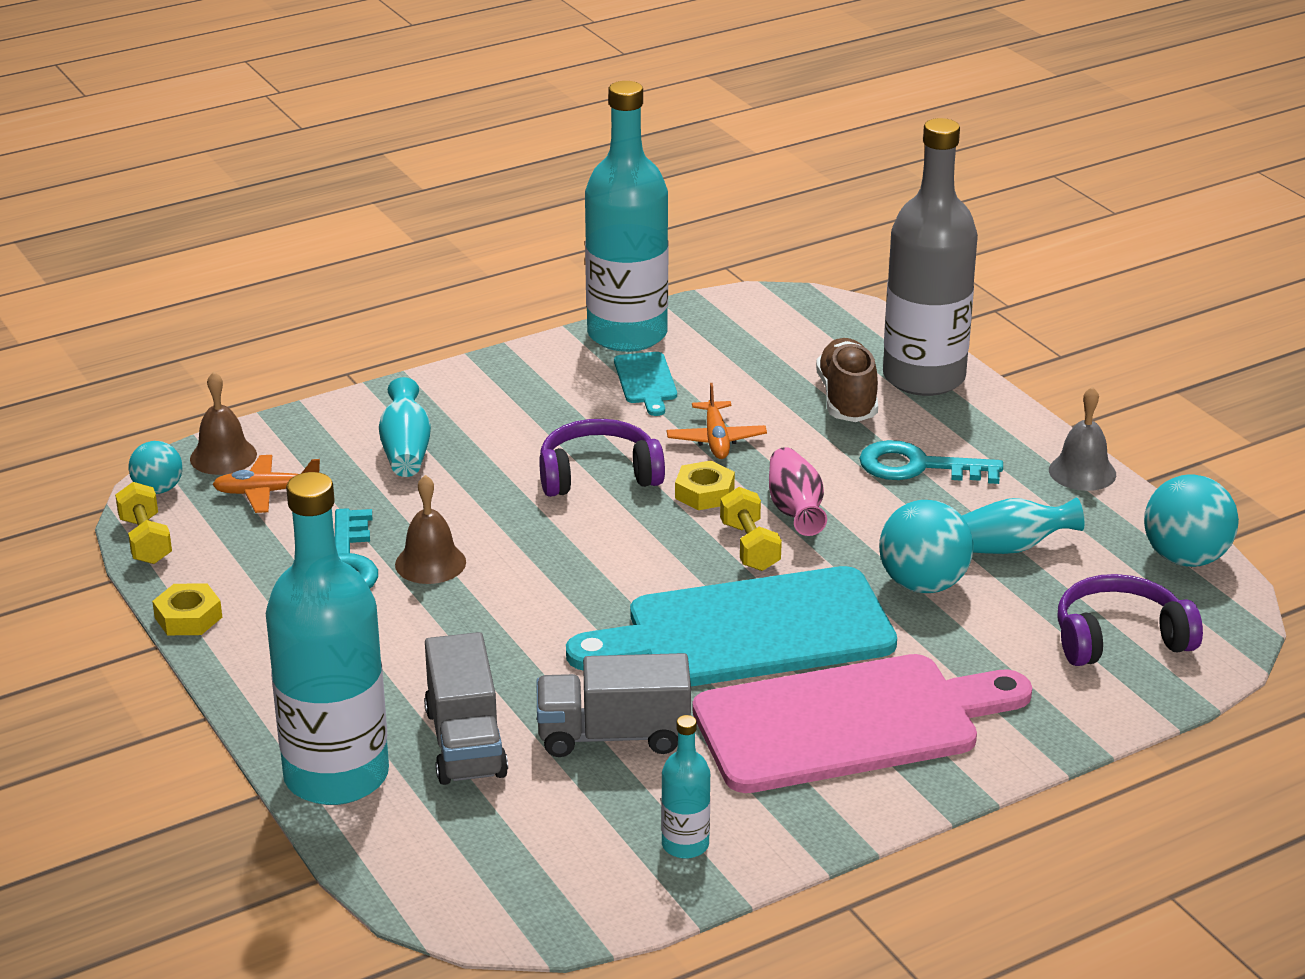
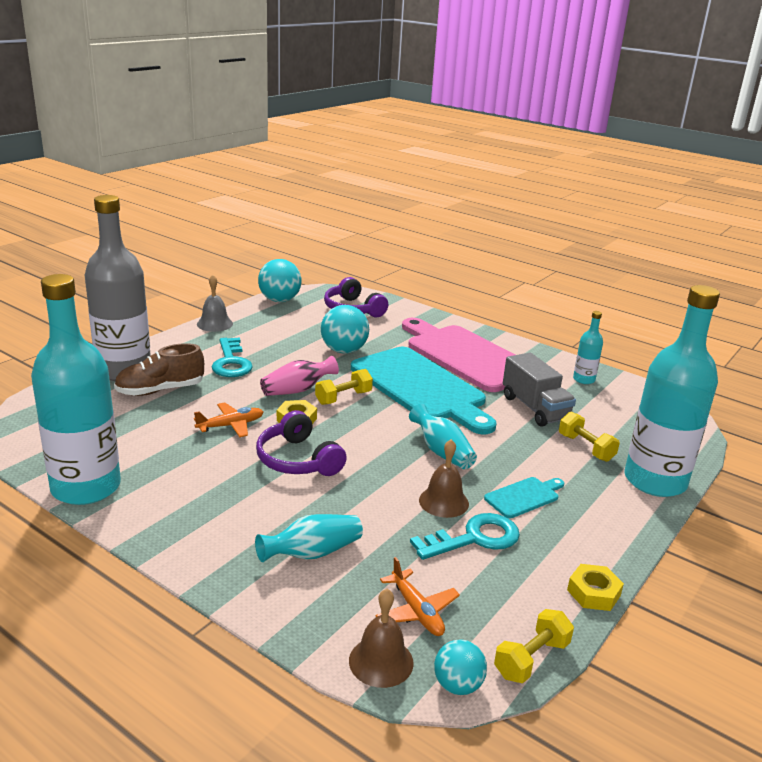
camera: 115 degrees left, 5 degrees down
grey truck [424,632,508,785] -> yellow dumbbell [559,412,620,462]
turquoise cutting board [614,352,677,416] -> turquoise cutting board moved to [484,477,564,518]
turquoise vase [962,497,1084,554] -> turquoise vase moved to [409,404,477,469]

